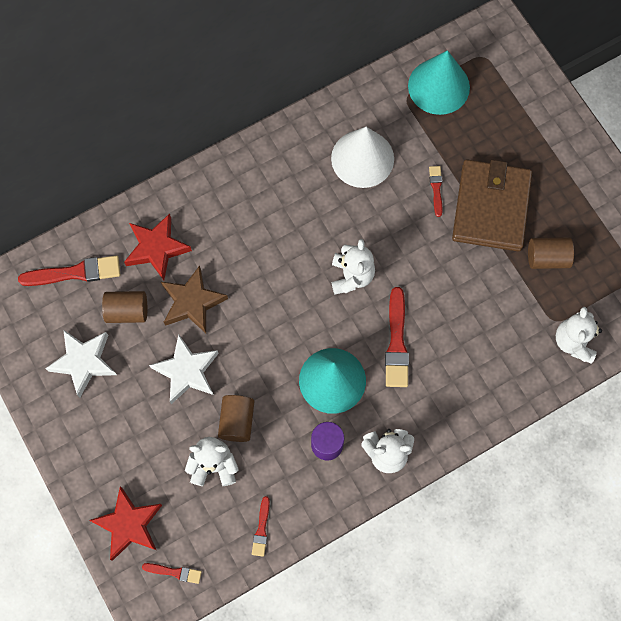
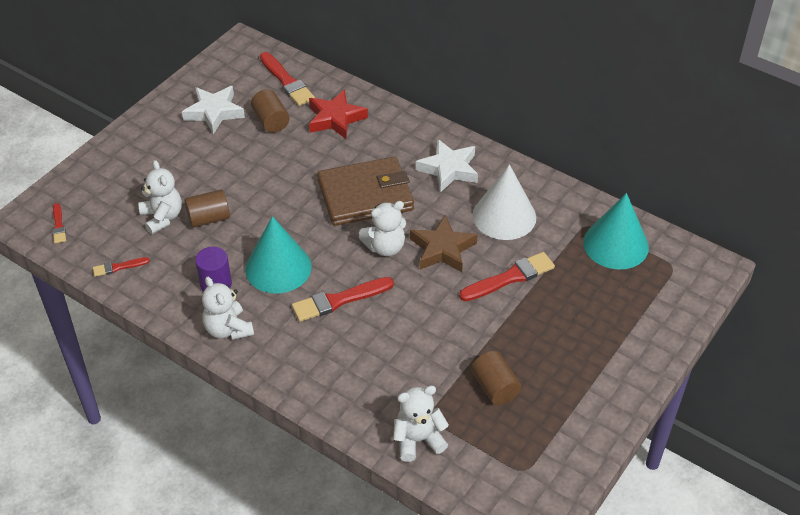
camera: 65 degrees right, 25 degrees down
red star [89,486,162,561] -> none
white star [149,334,219,404] -> white star moved to [416,139,478,192]
brown star [161,265,228,333] -> brown star moved to [410,215,478,272]
red brush [429,166,442,217] -> red brush [459,252,555,301], size x1.84
brown wallet [452,160,532,251] -> brown wallet moved to [317,157,414,226]

